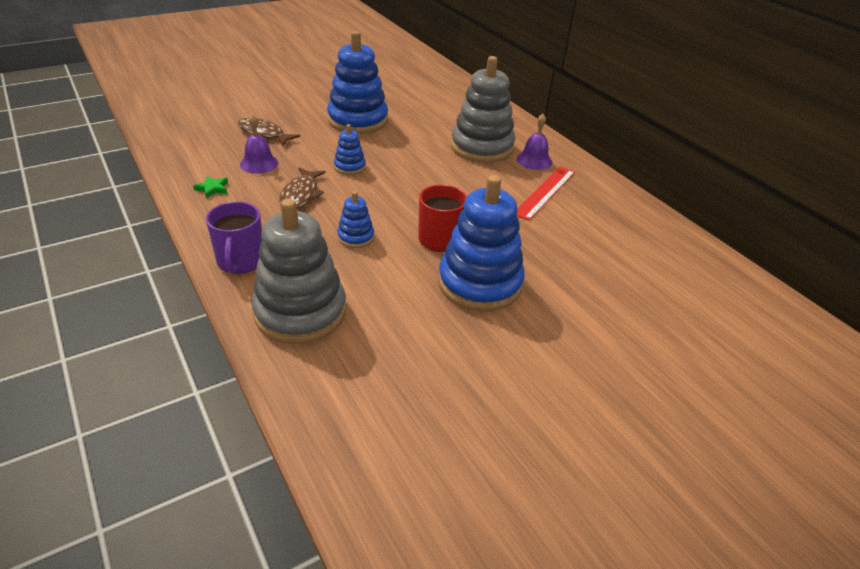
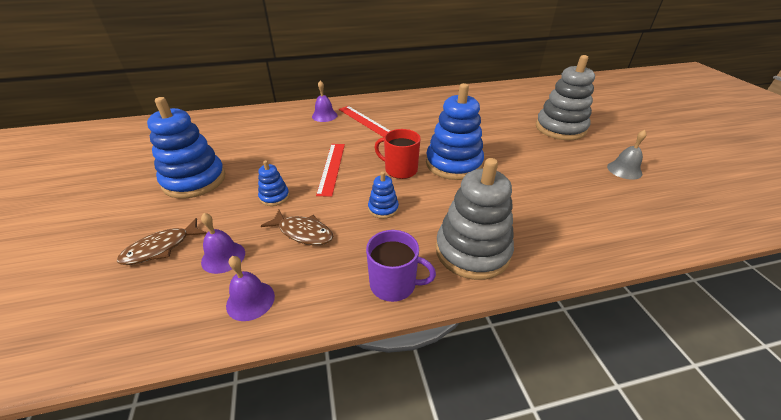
camera: 70 degrees left, 0 degrees up
green star [193,176,228,199] -> purple bell [226,256,275,321]
grey stacking toy [451,56,515,163] -> grey stacking toy moved to [536,55,595,140]
none -> red ruler [316,144,345,197]
none -> grey bell [607,130,647,180]

